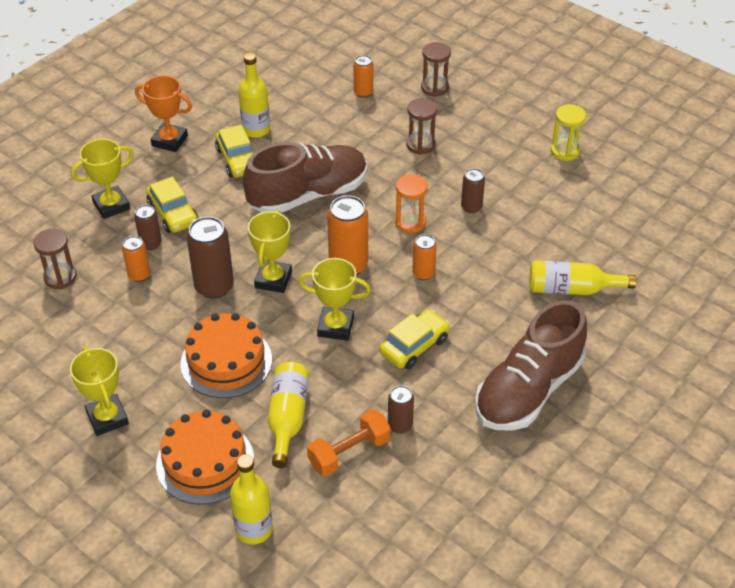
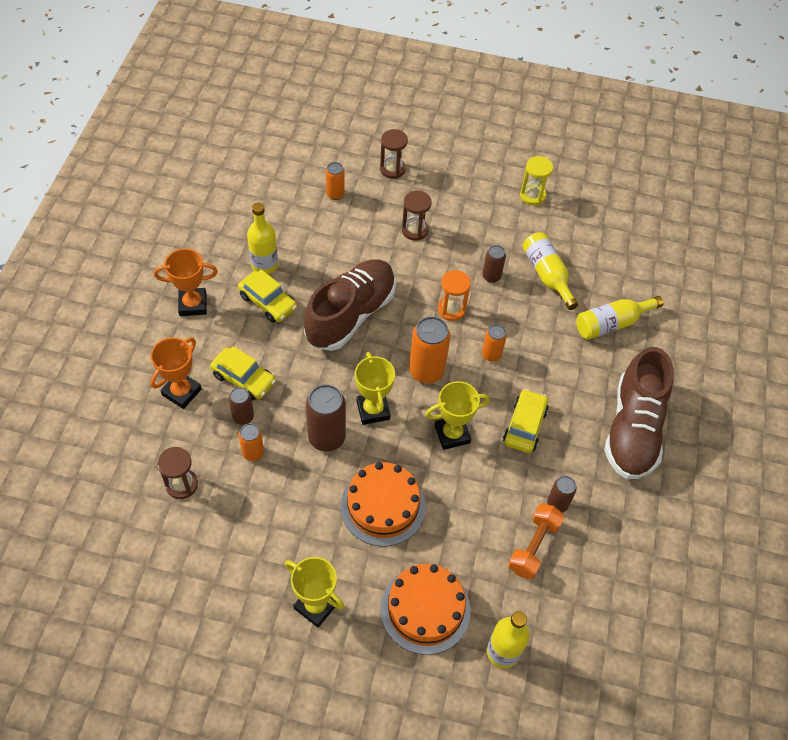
camera: 30 degrees left, 10 degrees up
yellow trophy [71,139,134,219] -> orange trophy [150,337,202,409]
yellow bottle [268,362,309,468] -> yellow bottle moved to [523,232,579,310]

